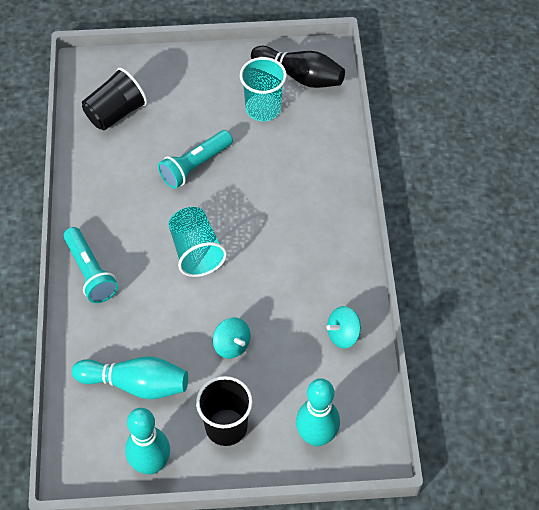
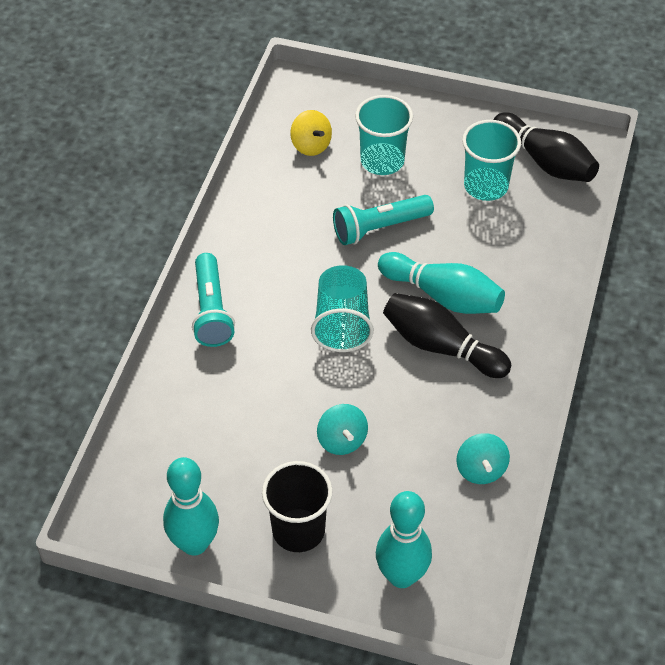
camera: 20 degrees right, 5 degrees down
turquoise bowling pin [72,357,188,399] -> turquoise bowling pin moved to [378,252,505,314]
black cup [82,67,147,130] -> yellow spinning top [290,110,332,156]
turquoise spinning top [327,306,361,348] -> turquoise spinning top turned 90 degrees counterclockwise [456,433,510,484]
none -> turquoise cup [355,95,413,175]
none -> black bowling pin [383,293,511,378]

